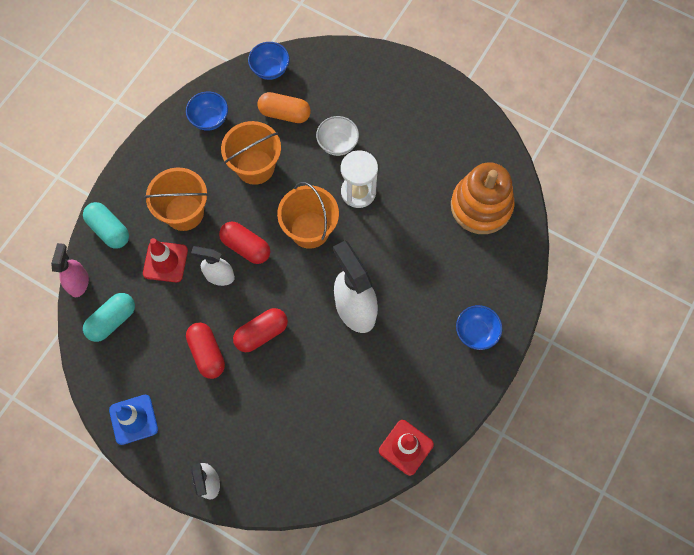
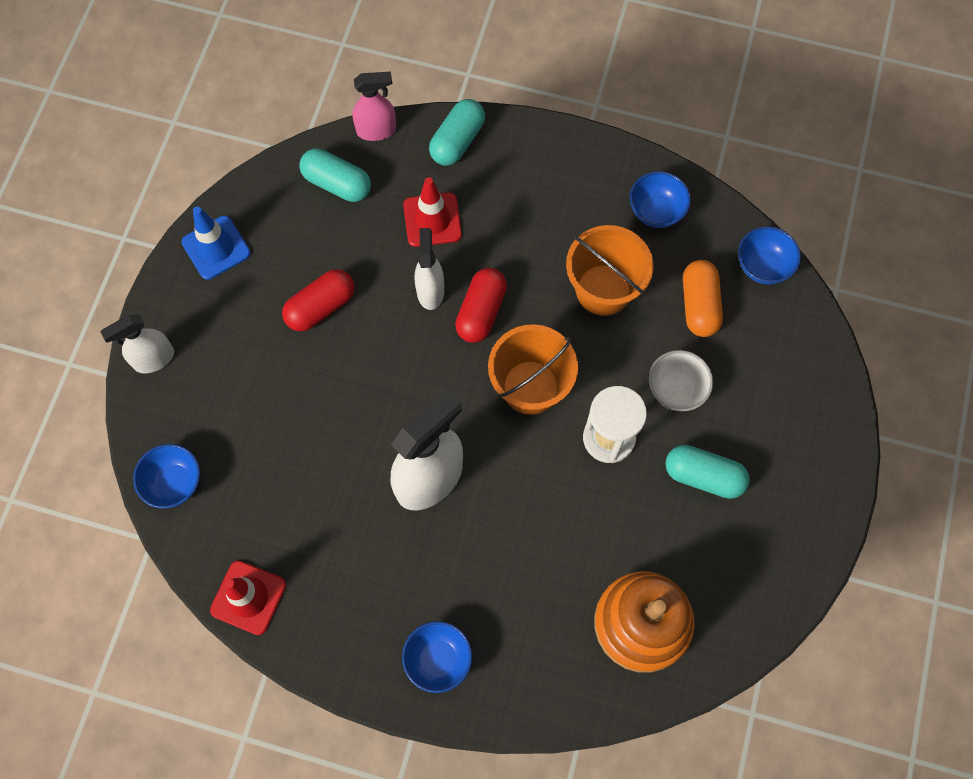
camera: 75 degrees right, 0 degrees up
orange bucket [144,168,208,231] -> none
red capsule [233,308,288,352] -> none
none -> blue bowl [133,444,200,509]
none -> turquoise capsule [665,445,750,499]

